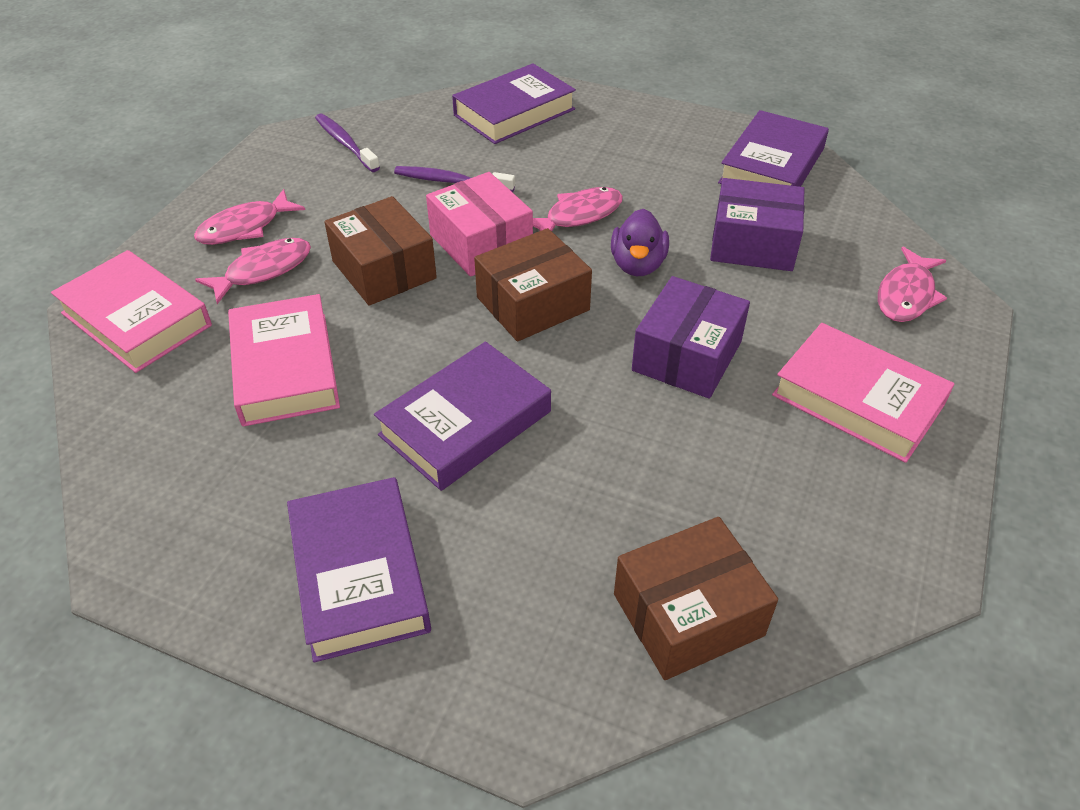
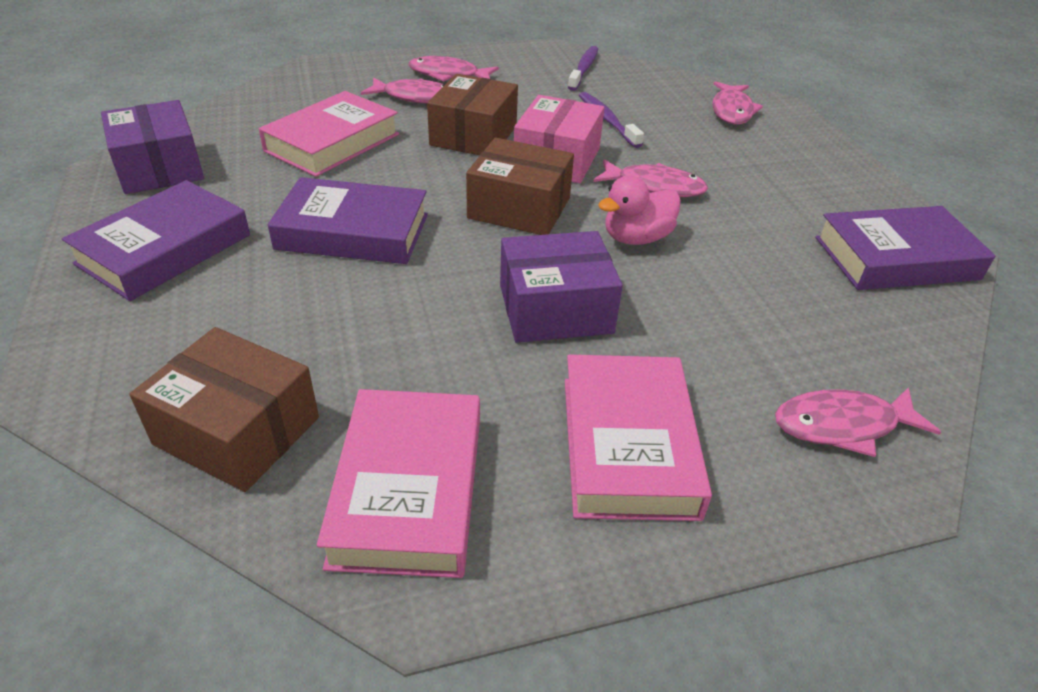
camera: 50 degrees right, 5 degrees down
pink book [51,250,212,373] -> pink book moved to [317,389,480,578]
purple book [452,63,576,144] -> pink fish [712,81,763,124]
purple duck [611,209,669,276] -> pink duck [598,175,681,245]
purple box [710,178,804,271] -> purple box moved to [101,100,204,194]

